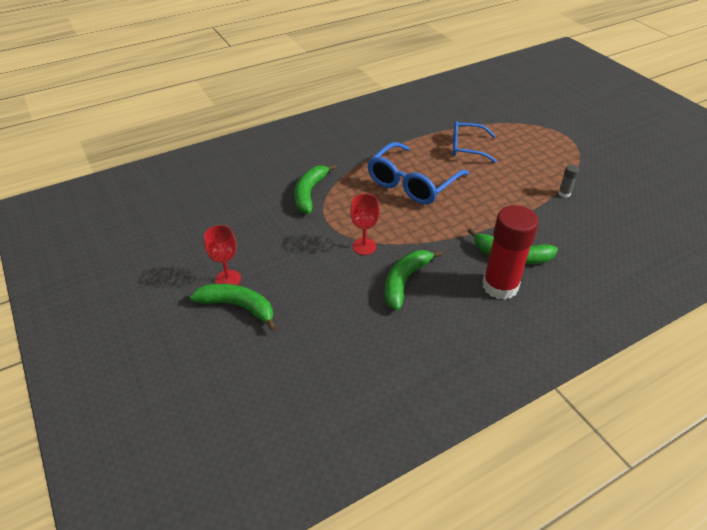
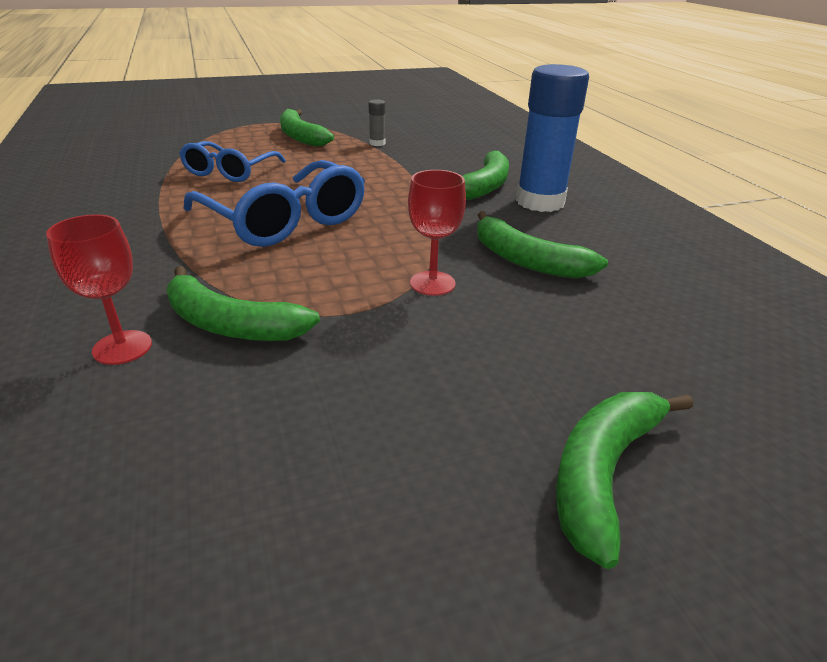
camera: 80 degrees left, 10 degrees down
red goblet [204,225,241,285] -> red goblet moved to [46,214,152,365]
red glue stick [483,205,539,300] -> blue glue stick [516,64,589,212]
none -> green banana [280,109,334,147]

